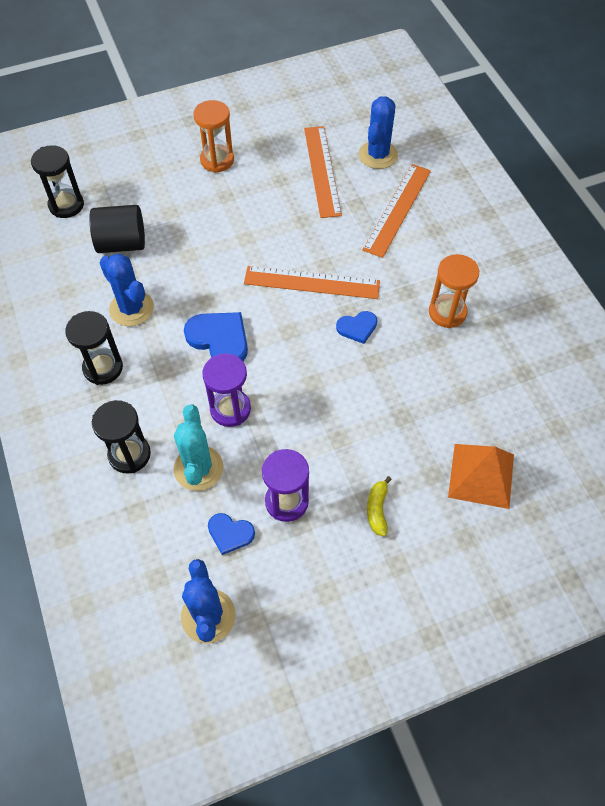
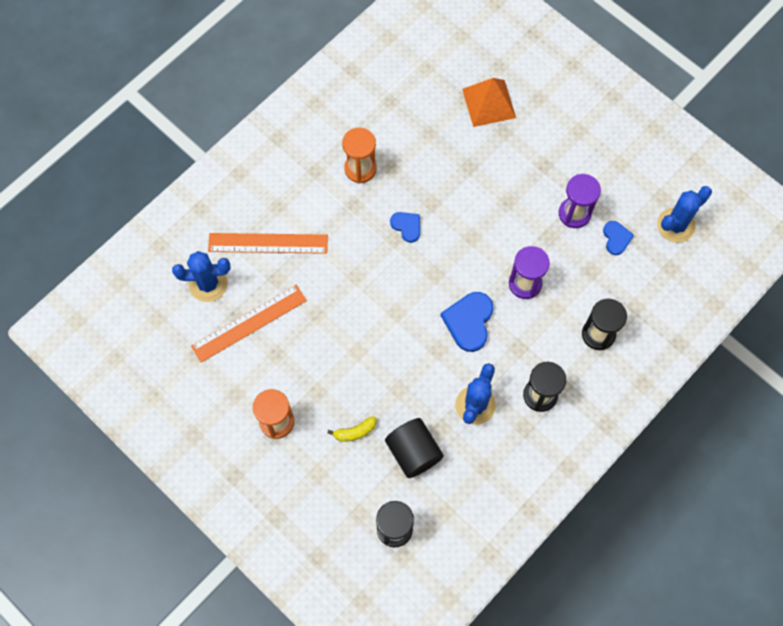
camera: 115 degrees left, 10 degrees up
turquoise cactus [173,405,223,491] -> none
orange ruler [244,266,380,299] -> none
yellow banana [367,476,392,536] -> yellow banana moved to [327,416,376,442]

